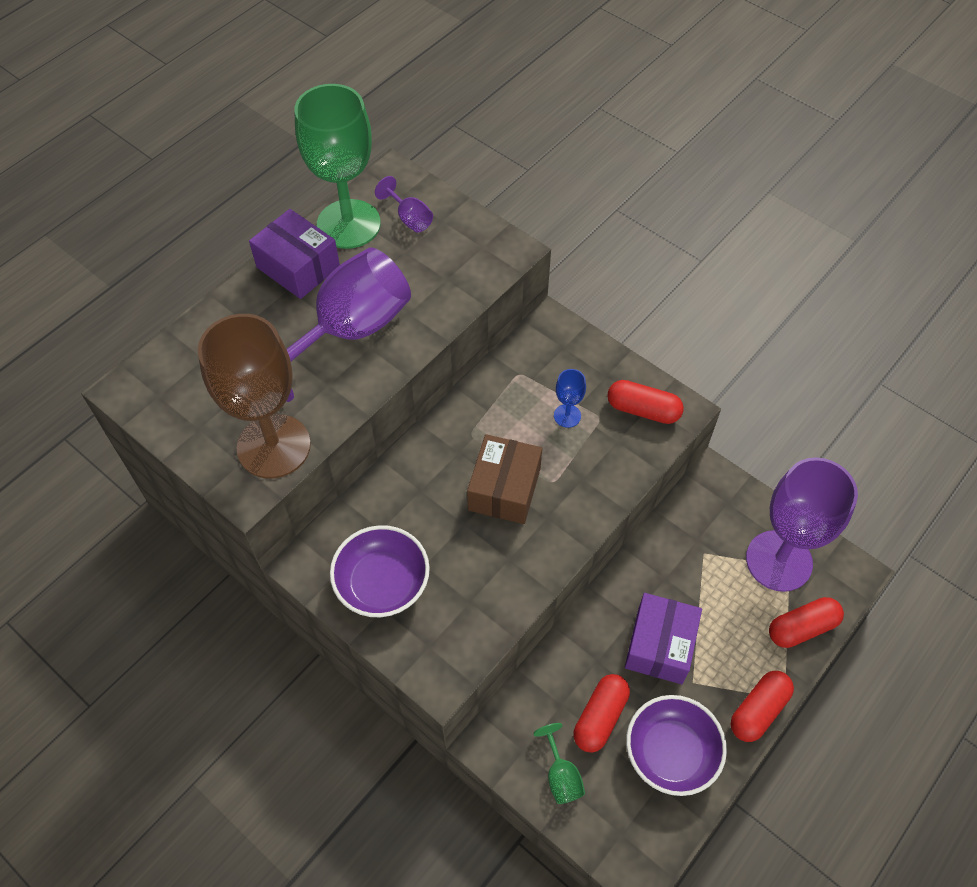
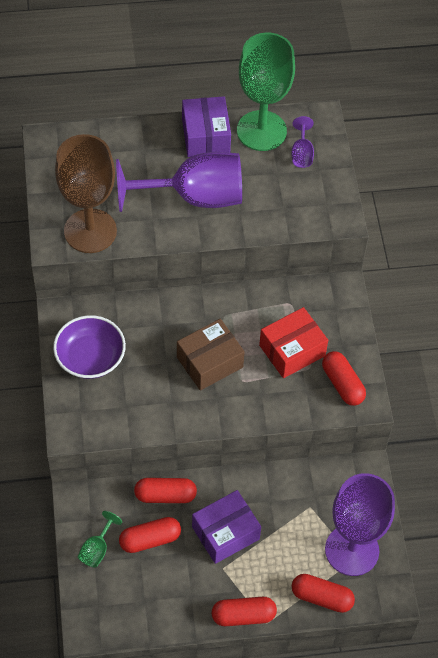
camera: 40 degrees right, 0 degrees up
blue goblet [554,369,586,428] -> red box [259,307,328,378]
purple bowl [626,695,727,796] -> none
none -> red capsule [134,478,197,503]

